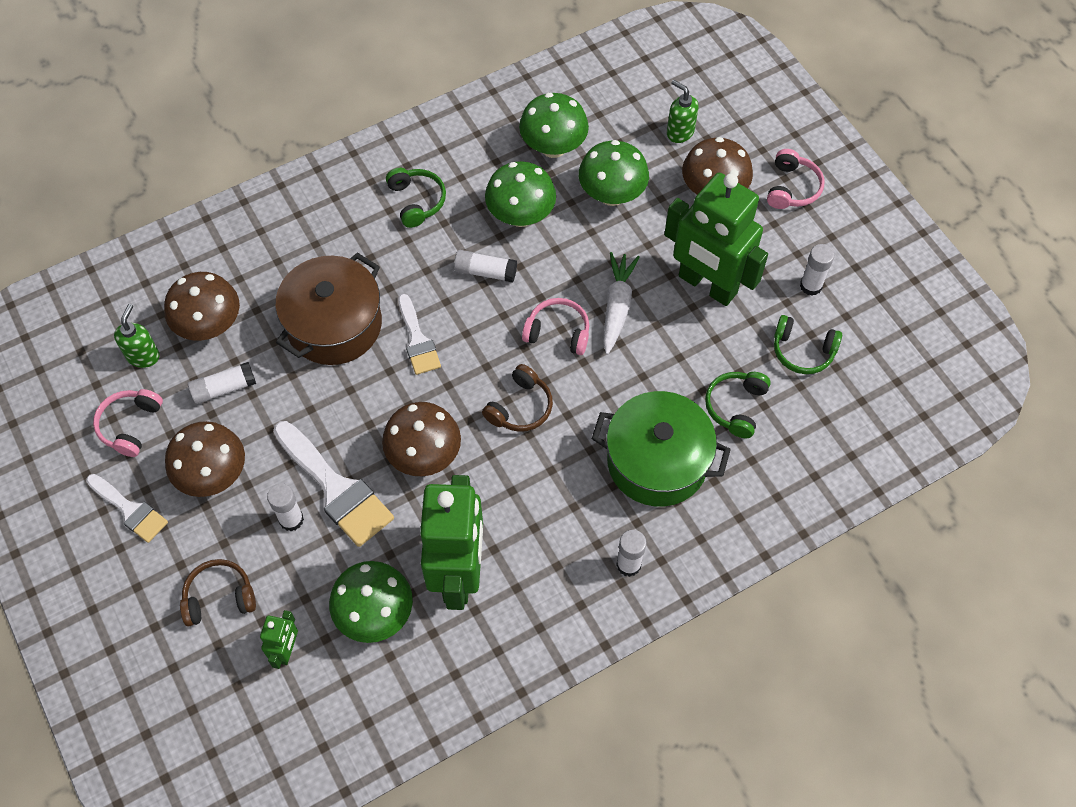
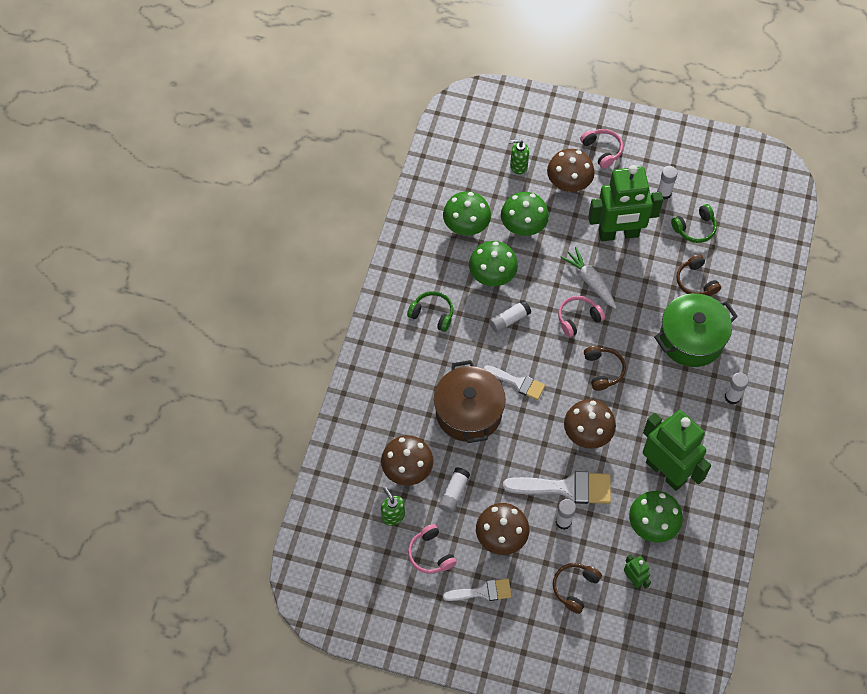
camera: 45 degrees left, 0 degrees up
green headphones [705,372,771,438] -> brown headphones [676,254,721,296]

